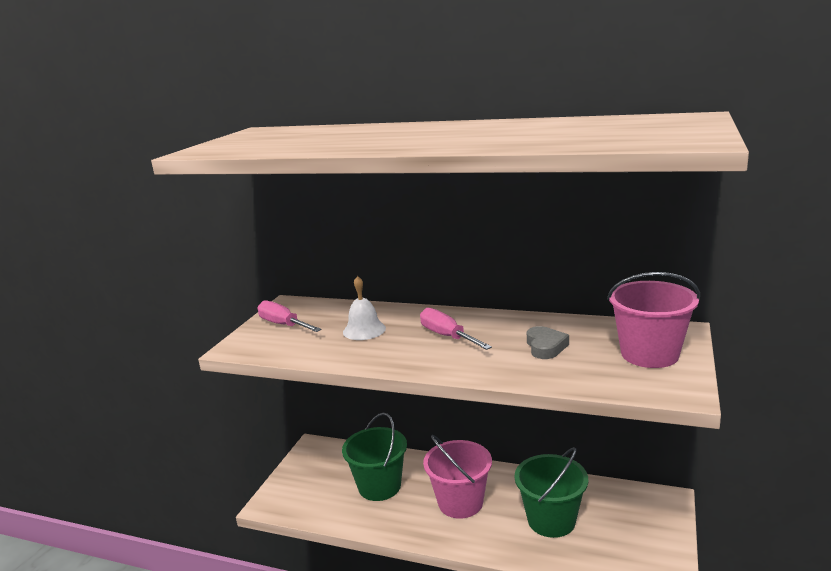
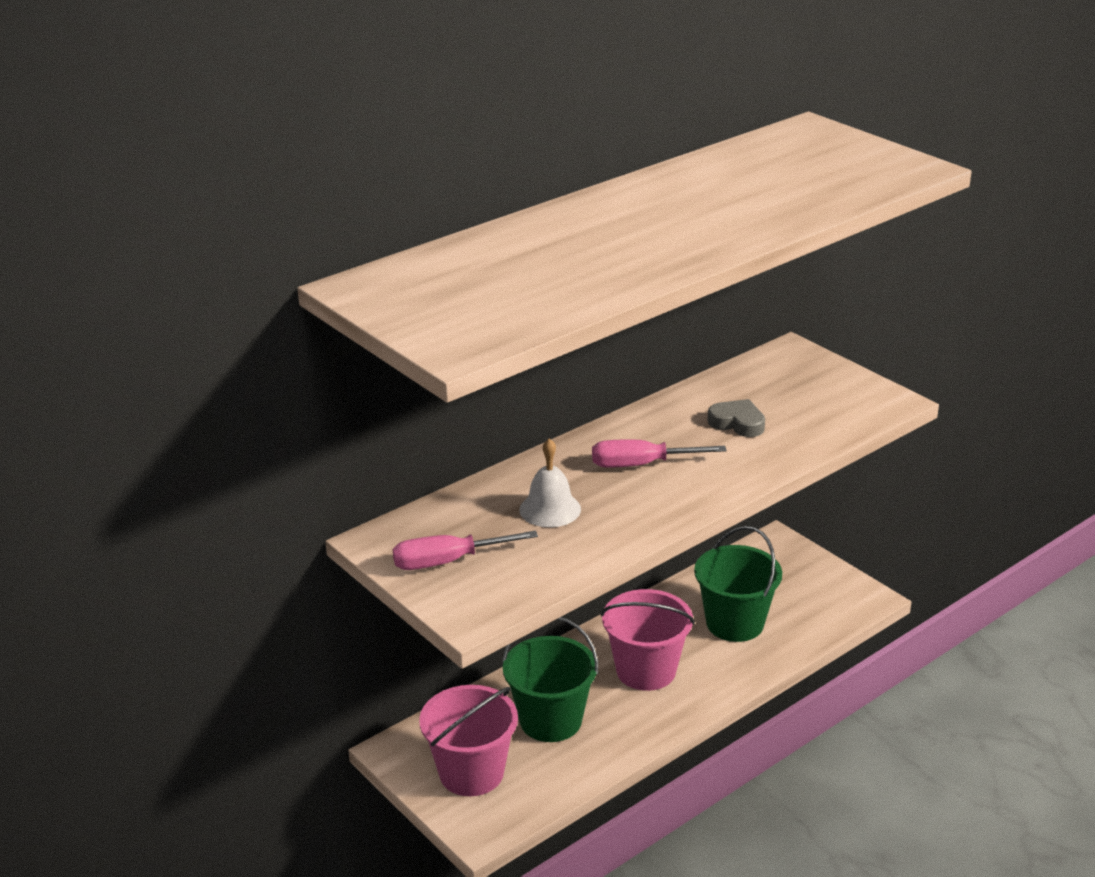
camera: 60 degrees left, 10 degrees up
pink bucket [607,272,700,368] -> pink bucket moved to [419,685,518,796]

